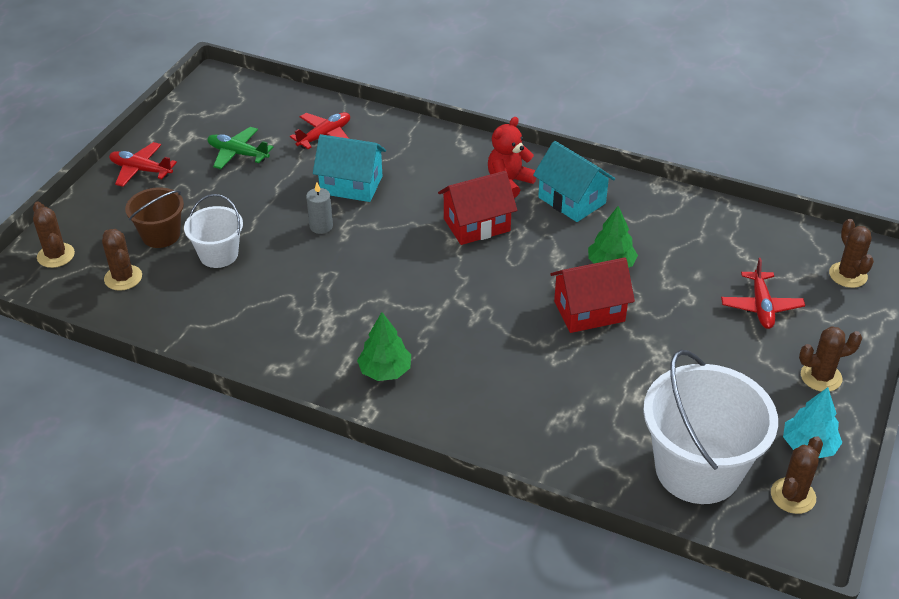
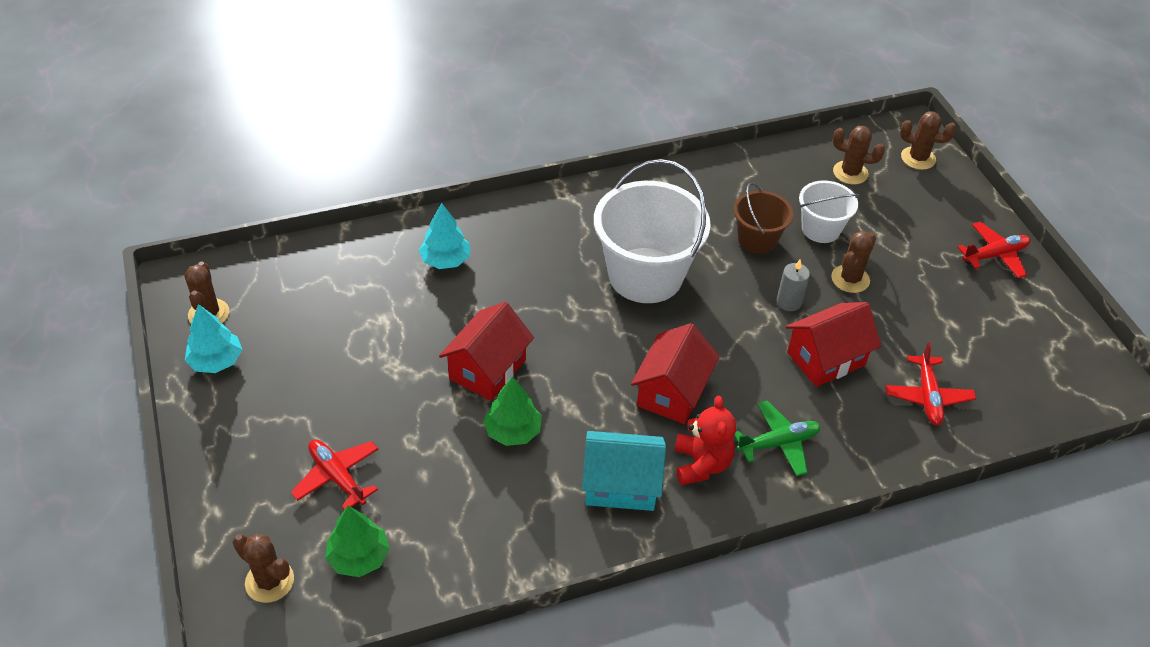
camera: 135 degrees right, 5 degrees up
brown bucket [125,187,184,248] -> brown bucket moved to [734,182,793,254]
green plane [207,127,273,169] -> green plane moved to [734,401,821,476]
turquoise house [313,134,386,202] -> red house [786,302,881,387]
green tree [357,312,411,381] -> green tree moved to [325,506,390,577]
white bucket [643,350,778,504] -> white bucket moved to [594,159,711,303]
brown cactus [799,326,862,392] -> brown cactus moved to [831,231,876,293]
none -> turquoise tree [419,203,470,269]

